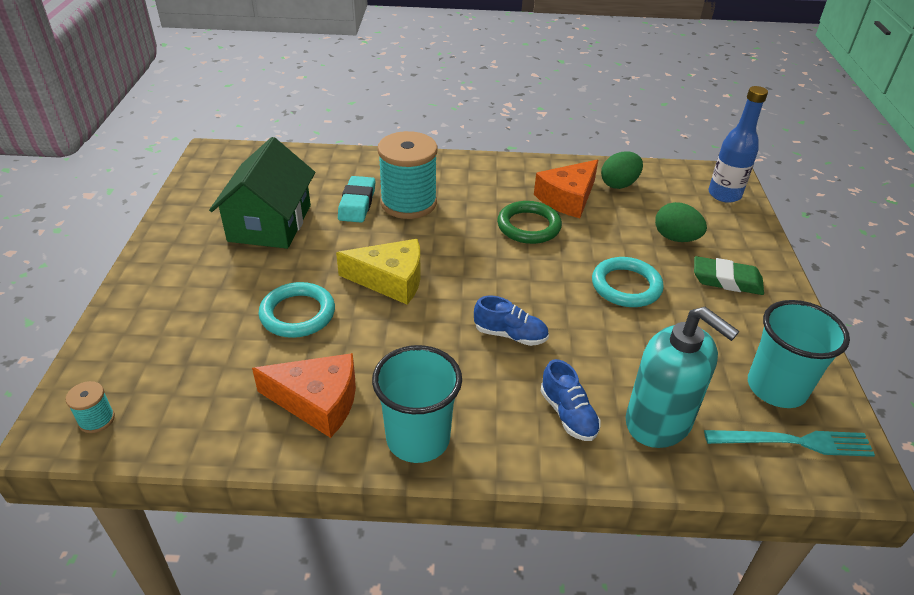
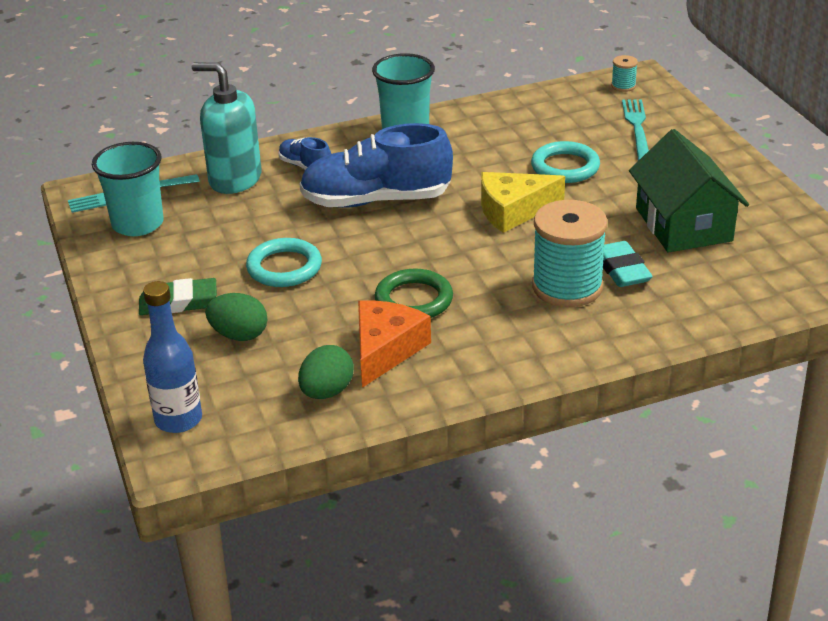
camera: 160 degrees right, 5 degrees down
orange cheese [252,353,356,438] -> none
blue shoe [474,296,549,346] -> blue shoe [299,123,453,208], size x2.13
none -> turquoise fork [622,99,649,161]

